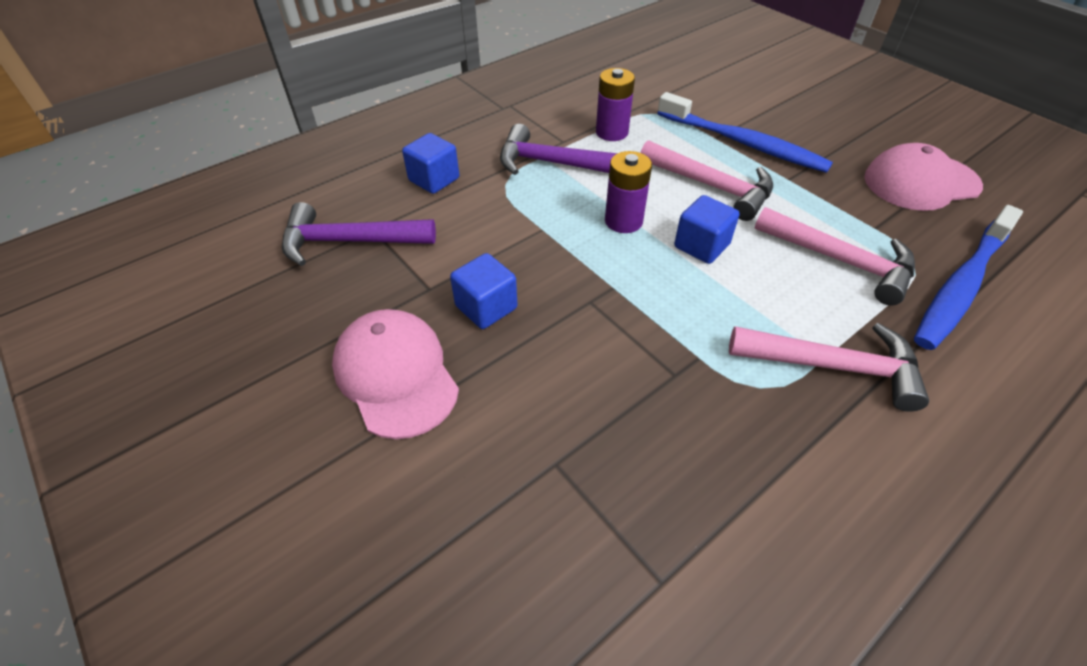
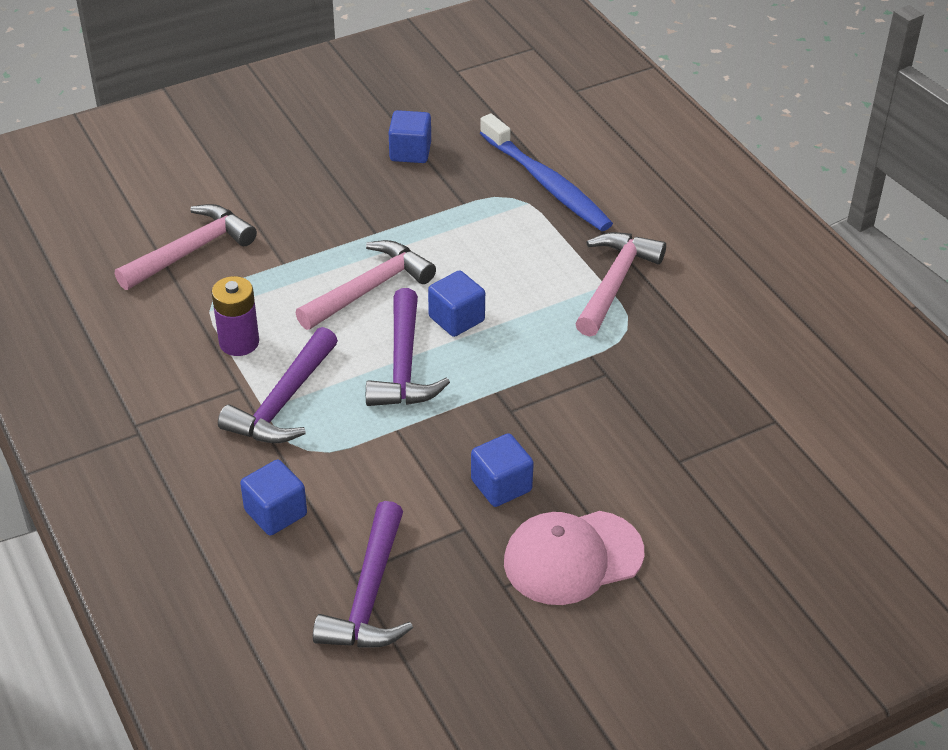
camera: 80 degrees left, 5 degrees down
purple battery [605,151,652,233] -> purple hammer [366,288,450,406]
blue toothbrush [657,92,833,173] -> none
pink hammer [754,207,915,305] -> pink hammer moved to [115,204,257,290]
pink cap [864,143,983,211] -> blue cube [389,110,431,163]

